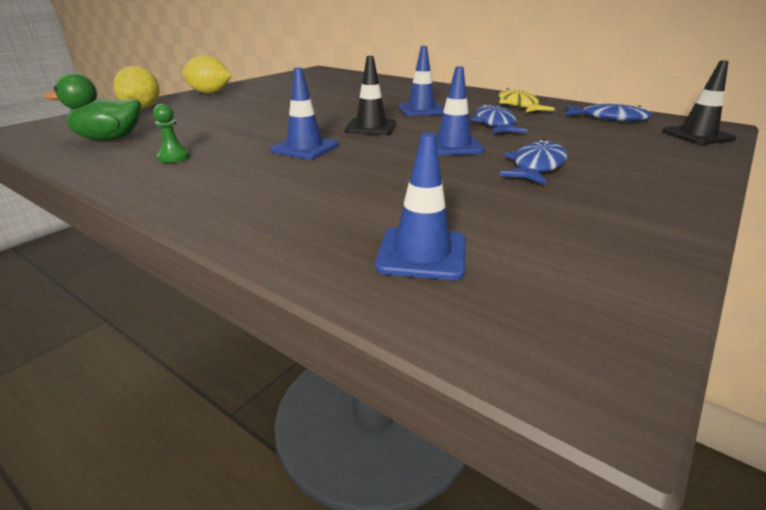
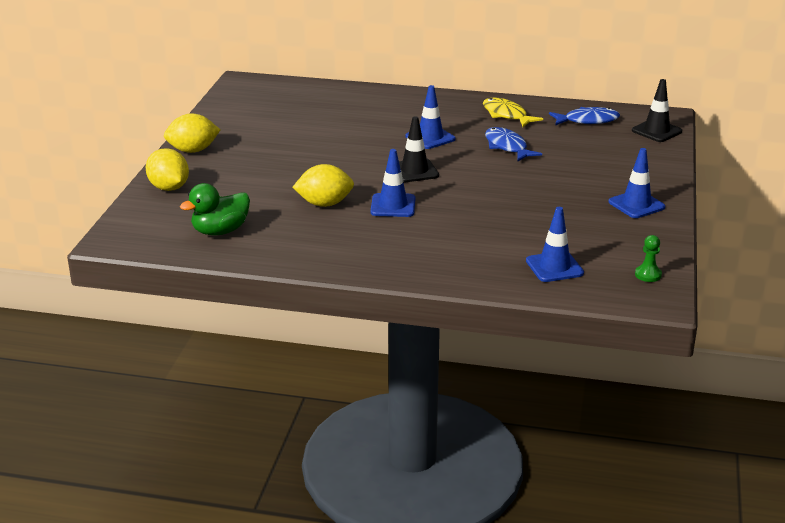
camera: 25 degrees left, 0 degrees up
green pawn [153,104,190,163] -> green pawn moved to [635,235,662,282]
blue traffic cone [435,66,485,155] -> blue traffic cone moved to [609,148,665,218]
blue fish [499,139,568,185] -> none
none -> yellow lemon [293,164,354,207]

